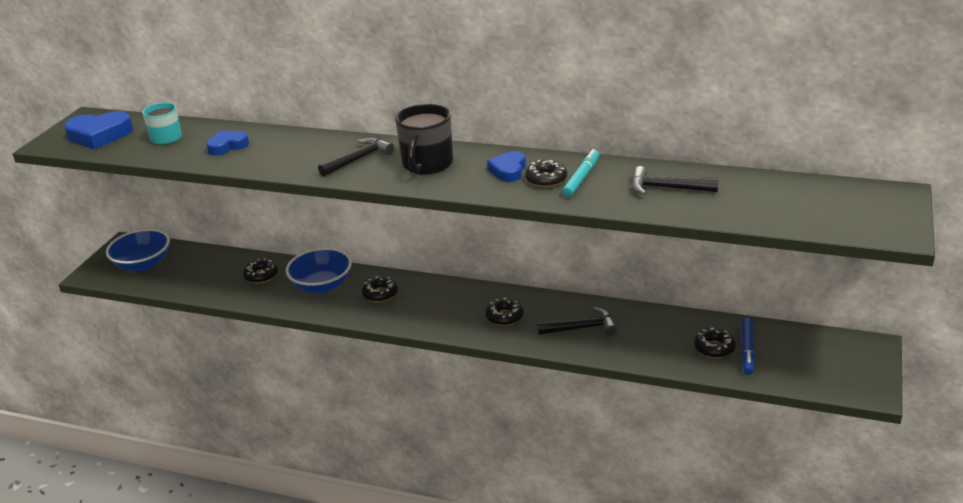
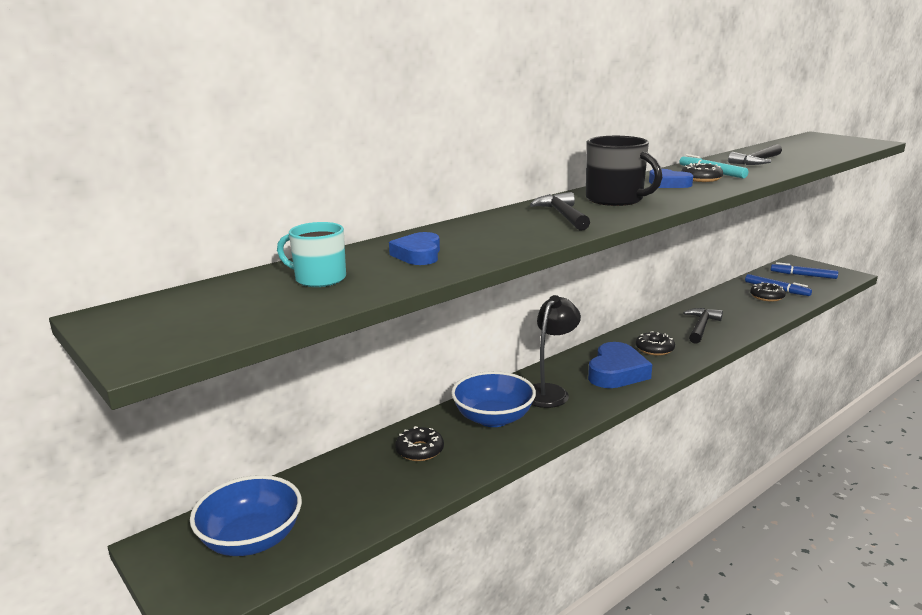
camera: 60 degrees left, 10 degrees down
blue heart [64,111,133,149] -> blue heart moved to [588,342,652,388]
black donut [362,276,398,302] -> black lamp [531,295,581,408]
none -> blue marker [771,262,838,279]

